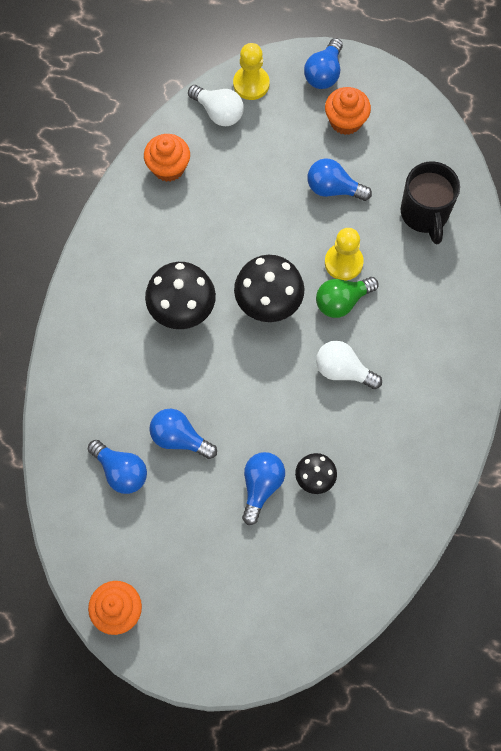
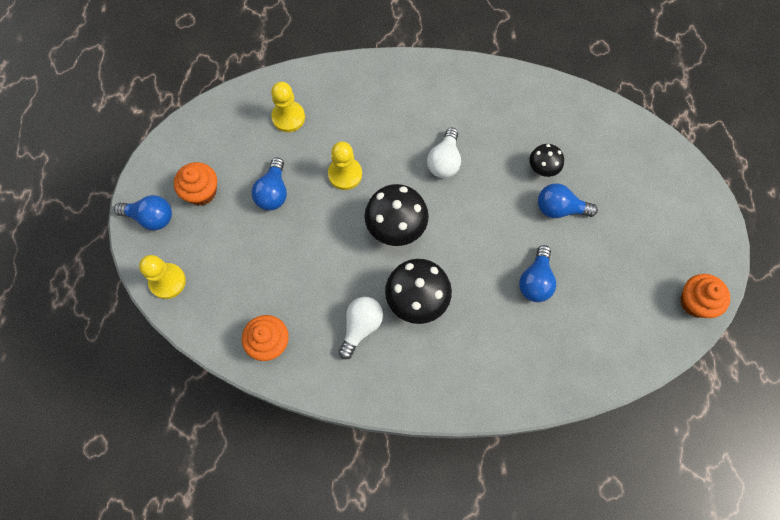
camera: 100 degrees left, 0 degrees up
blue light bulb [88,440,147,494] -> none
white light bulb [188,85,244,126] -> white light bulb moved to [338,297,383,359]
green light bulb [316,277,379,318] -> none
black mug [401,161,460,245] -> yellow pawn [271,82,305,132]

